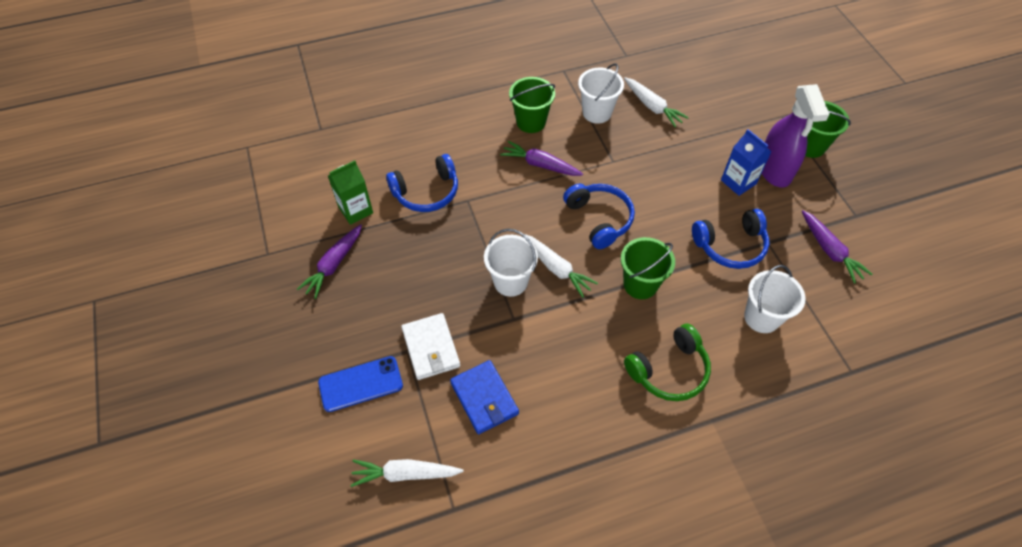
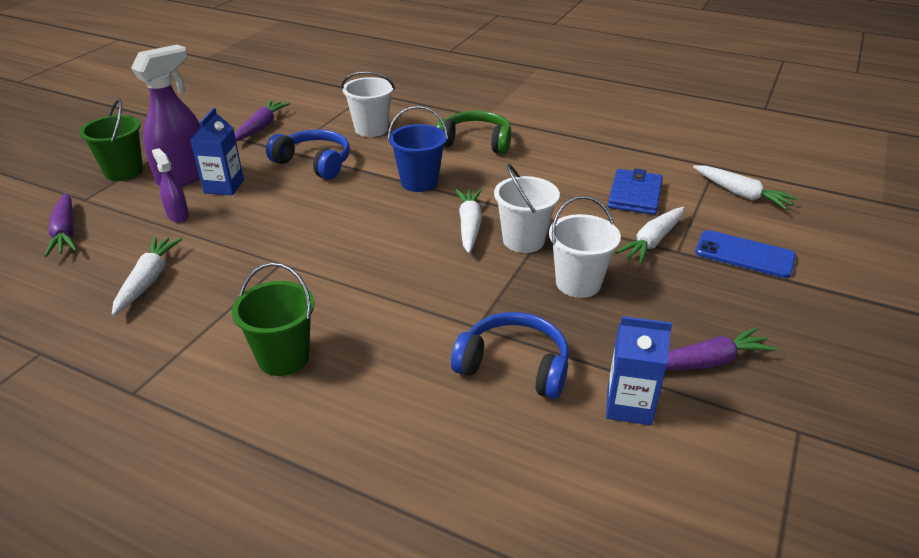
camera: 135 degrees left, 20 degrees down
green carton [328,160,373,225] -> blue carton [606,316,672,425]
white wallet [401,313,460,380] -> white carrot [615,207,684,264]
purple carrot [500,141,583,176] -> purple carrot moved to [45,193,77,257]
blue headphones [563,184,635,249] -> none
white bucket [578,63,624,124] -> white bucket moved to [549,196,621,298]
green bucket [621,237,675,299] -> blue bucket [388,106,448,192]
none -> purple spray bottle [152,148,189,222]

